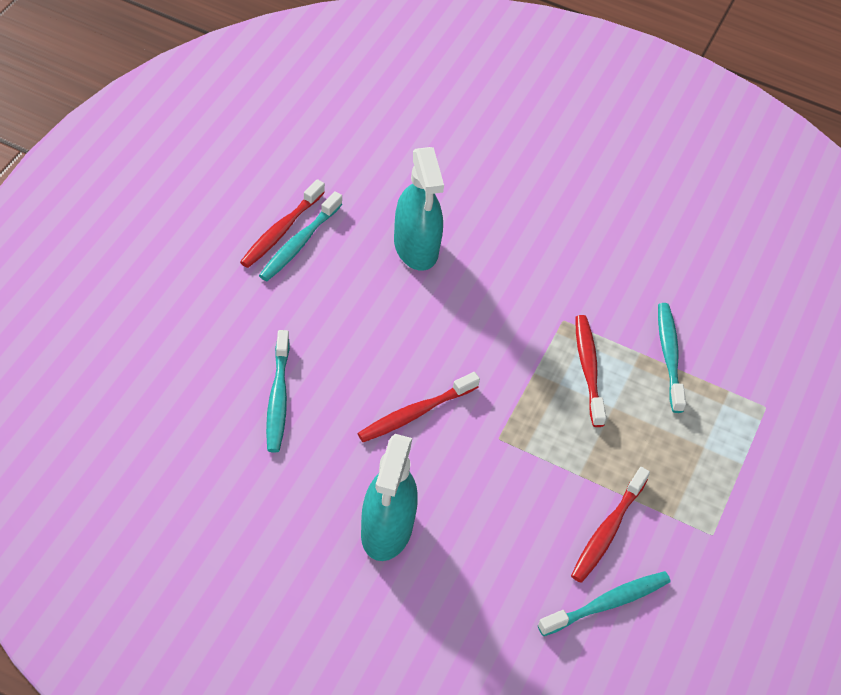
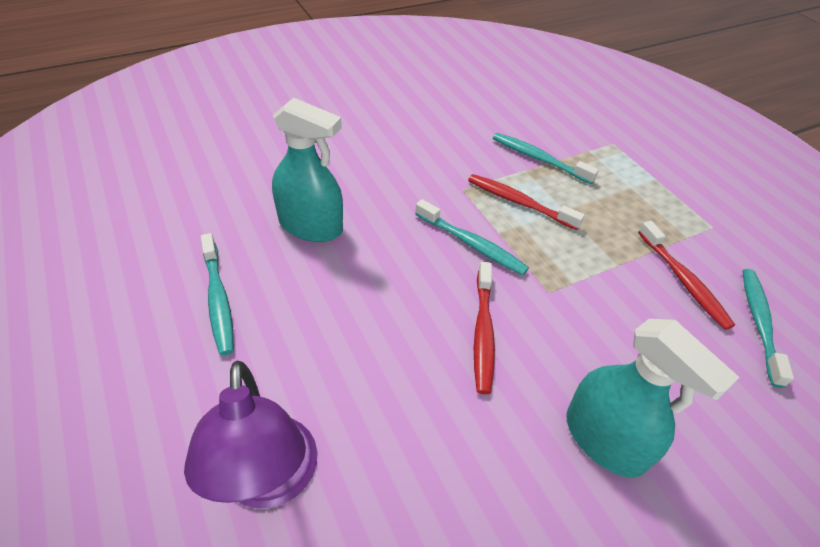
camera: 50 degrees left, 5 degrees down
red toothbrush [240,179,325,268] -> none
turquoise toothbrush [266,330,290,453] -> turquoise toothbrush moved to [415,199,529,275]
none -> purple lamp [184,361,318,509]

